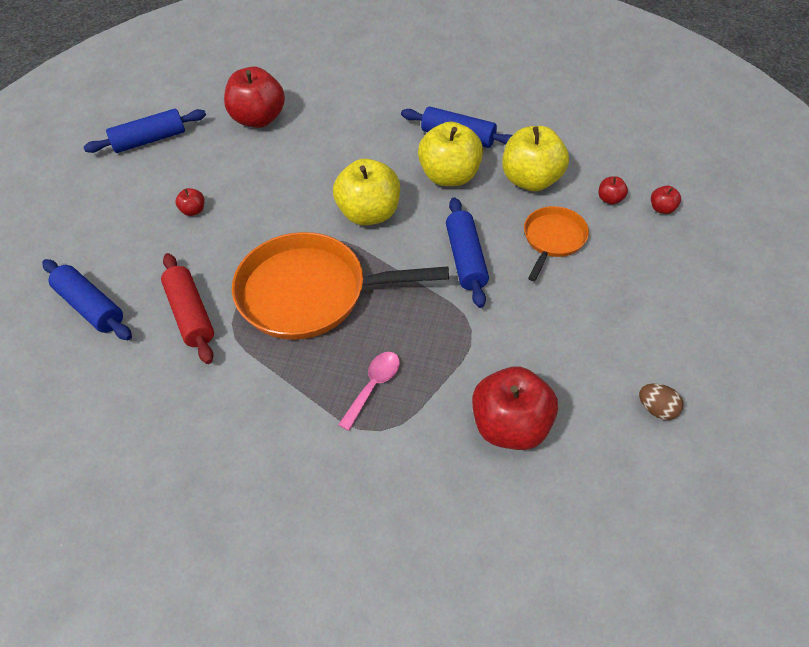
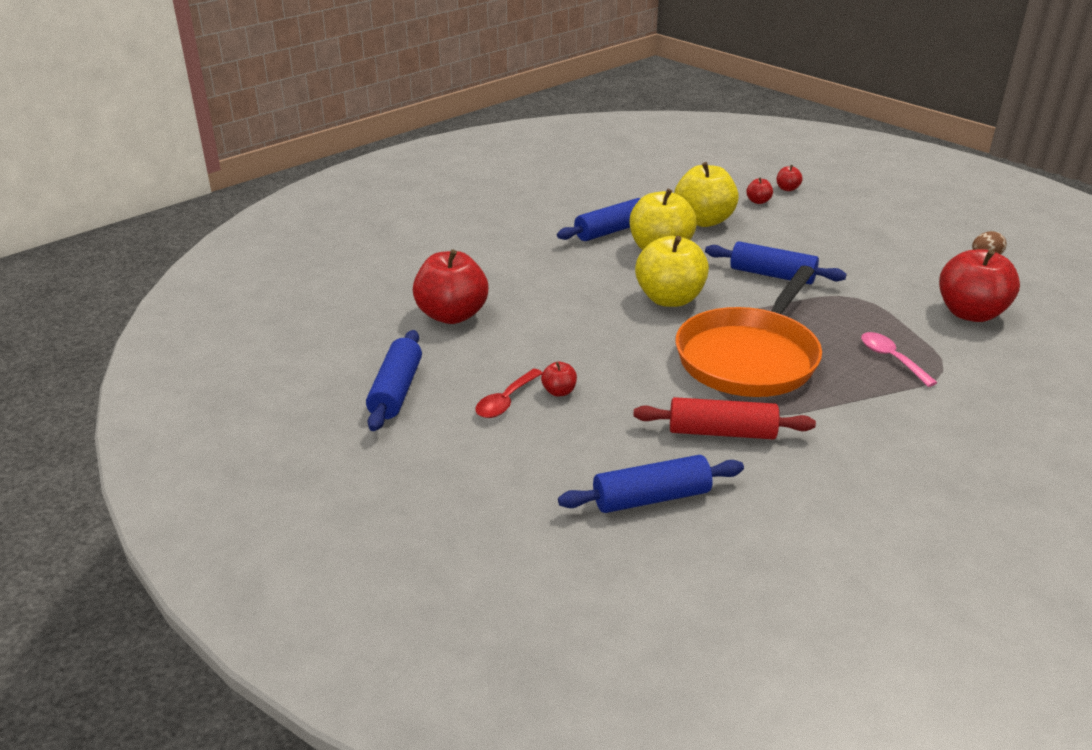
camera: 60 degrees left, 20 degrees down
orange pan [524,206,589,281] -> none
none -> red spoon [476,369,543,418]

